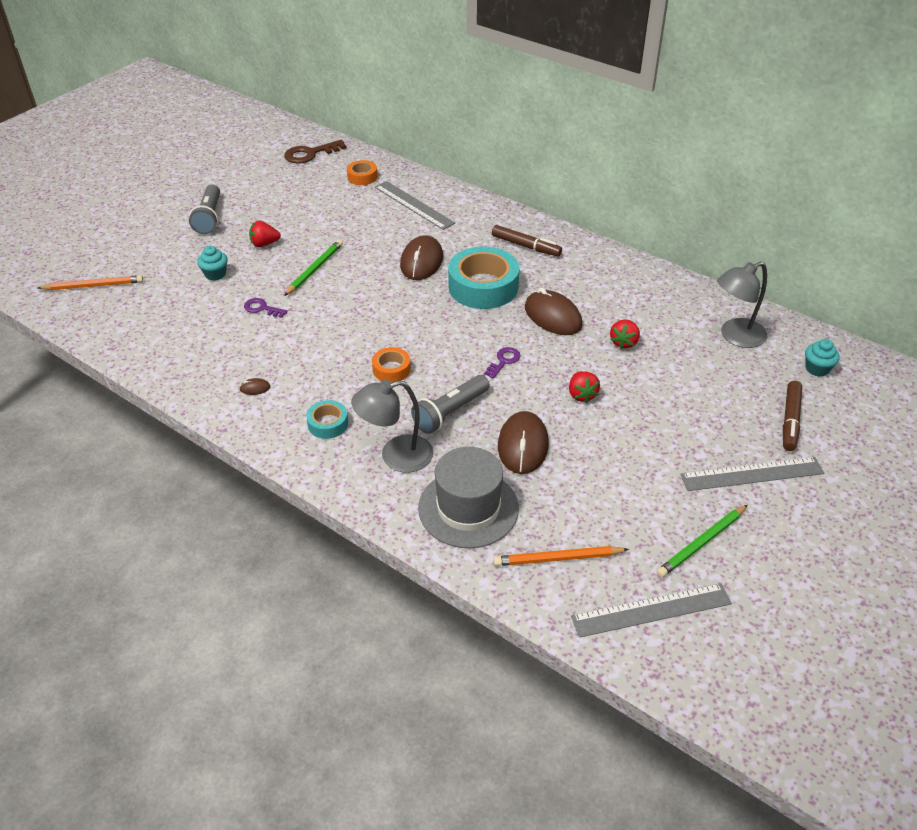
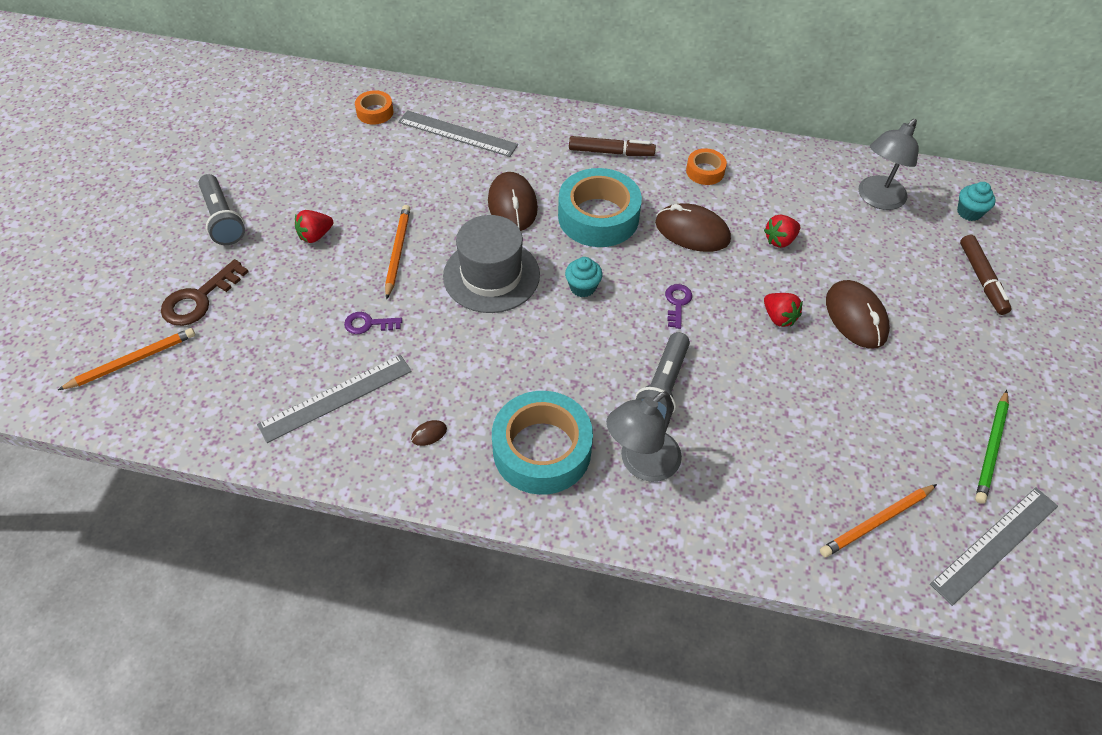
camera: 25 degrees left, 10 degrees up
turquoise cupcake [197,246,228,281] -> turquoise cupcake moved to [565,257,603,297]
brown key [284,140,347,164] -> brown key moved to [161,259,248,326]
green pencil [284,240,343,296] -> orange pencil [385,205,410,299]
turquoise tape [306,400,348,439] -> turquoise tape [492,391,593,495], size x2.03
orange tape [372,347,411,382] -> orange tape moved to [686,148,727,185]
grey hat [418,447,519,548] -> grey hat moved to [443,215,540,313]
brown mouse [498,411,549,474] -> brown mouse moved to [826,280,890,349]
red strawberry [610,319,640,349] -> red strawberry turned 60 degrees clockwise [764,215,800,248]
grey ruler [680,457,824,491] -> grey ruler moved to [257,355,412,443]

